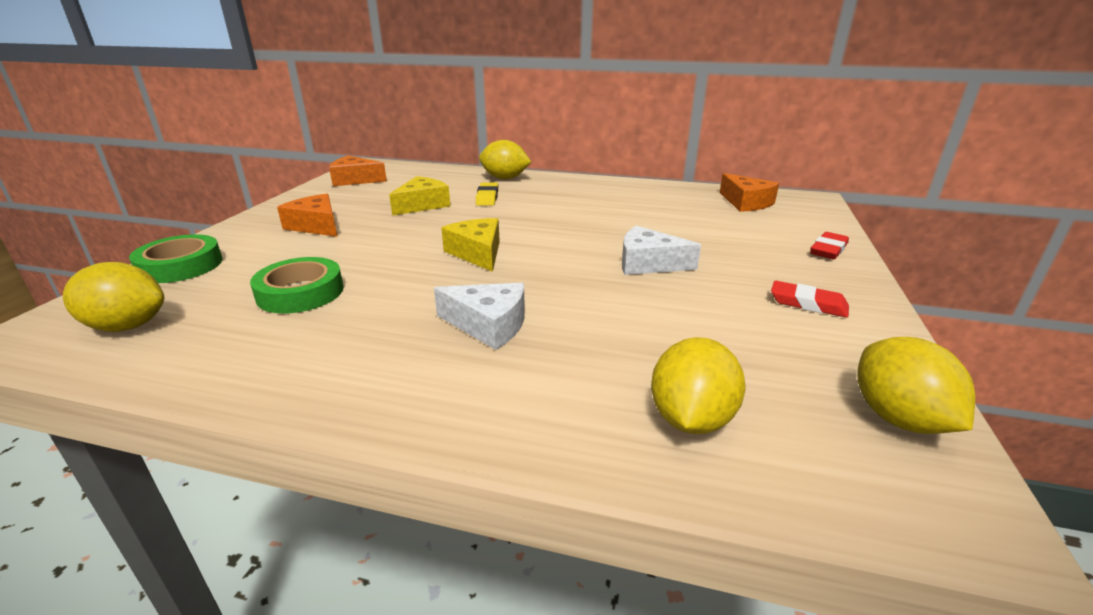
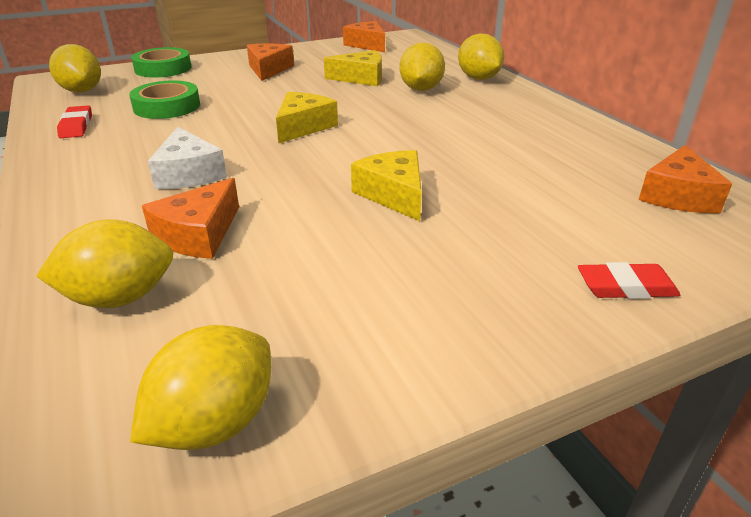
camera: 50 degrees right, 5 degrees up
yellow eraser [476,183,498,206] -> yellow lemon [399,42,445,91]
white cheese [622,225,701,275] -> yellow cheese [351,150,422,221]
red eraser [771,281,849,318] -> red eraser moved to [57,105,92,138]
none -> orange cheese [142,178,239,259]

